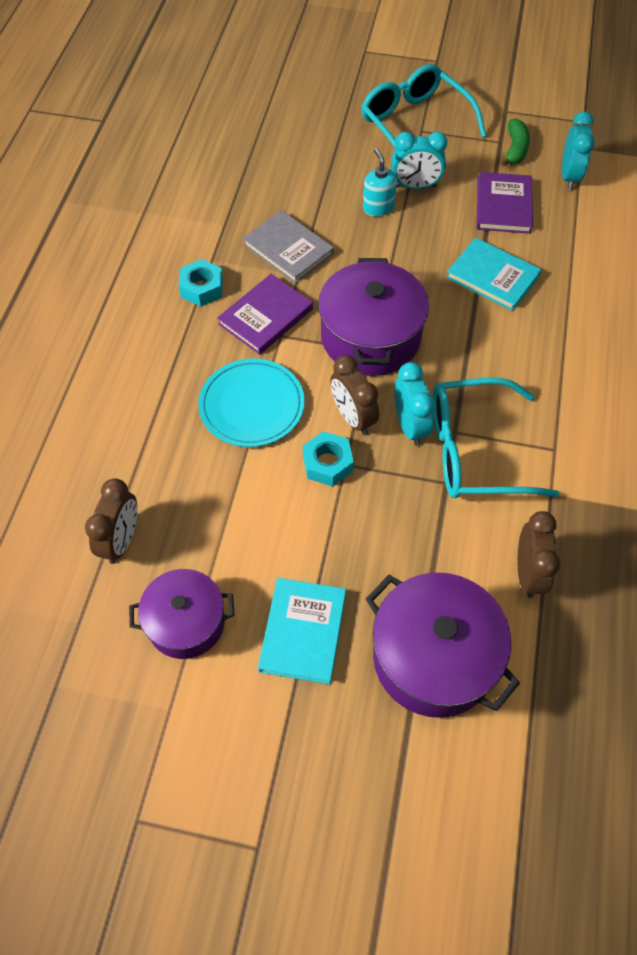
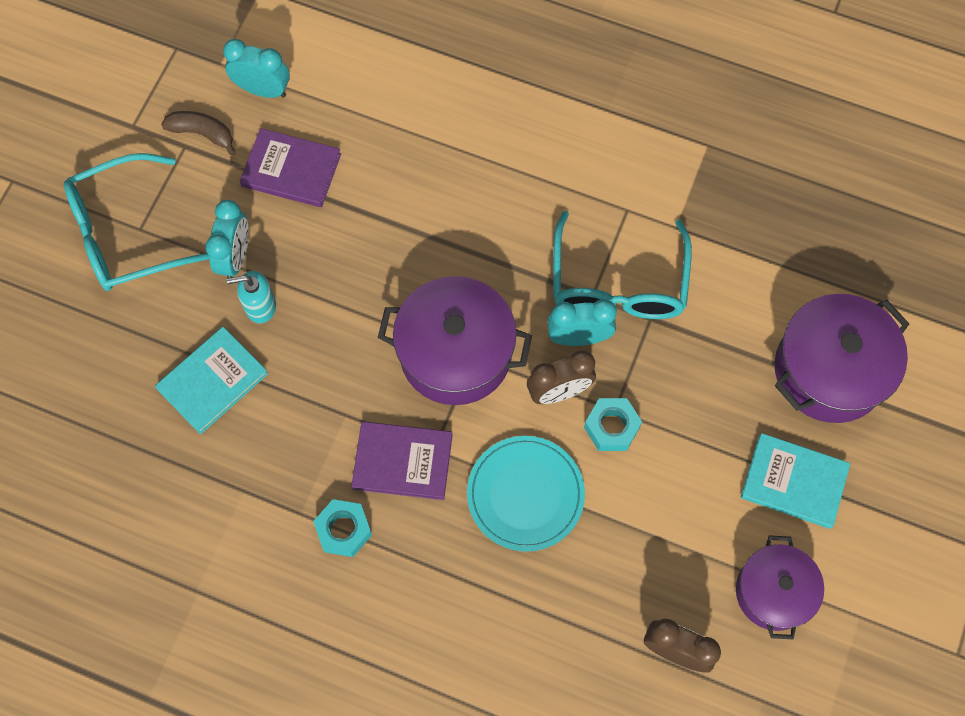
camera: 80 degrees left, 10 degrees up
purple book [217,274,313,355] -> purple book turned 45 degrees counterclockwise [351,421,453,500]
grey book [243,210,334,284] -> none
turquoise book [446,238,542,311] -> turquoise book moved to [155,327,268,434]
green banana [501,119,530,167] -> brown banana [161,111,236,155]
brown clock [518,511,560,598] -> none

